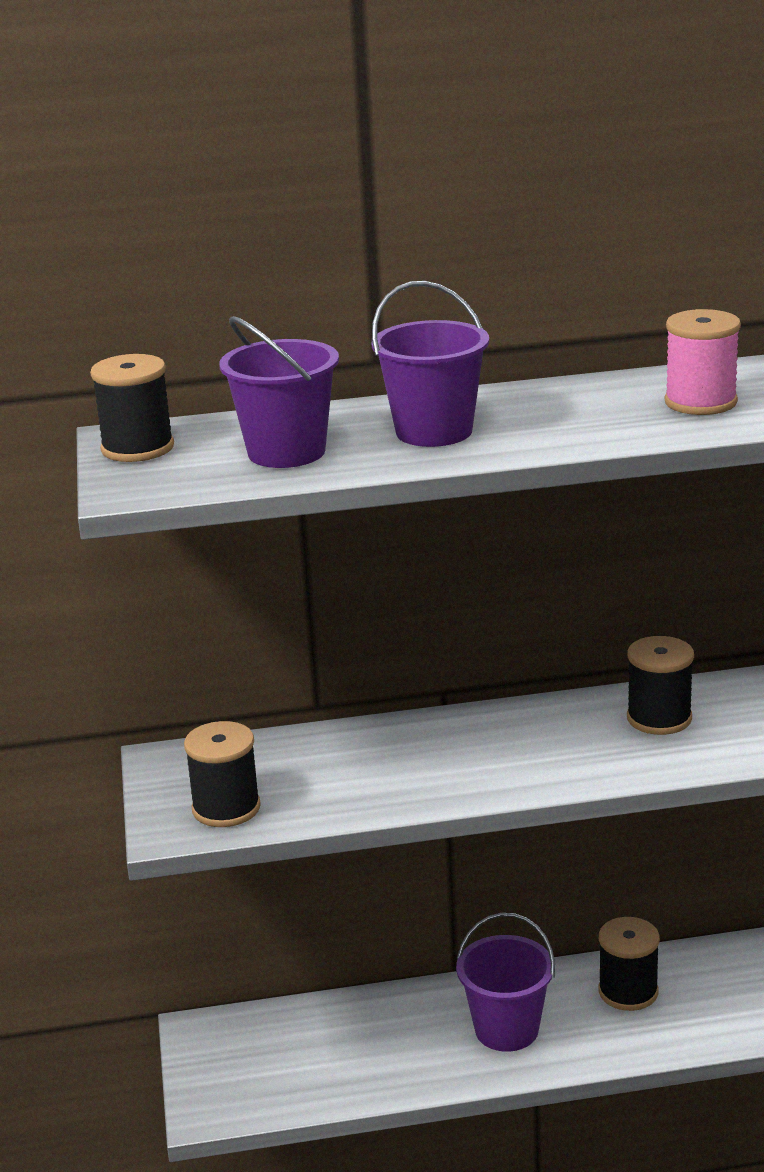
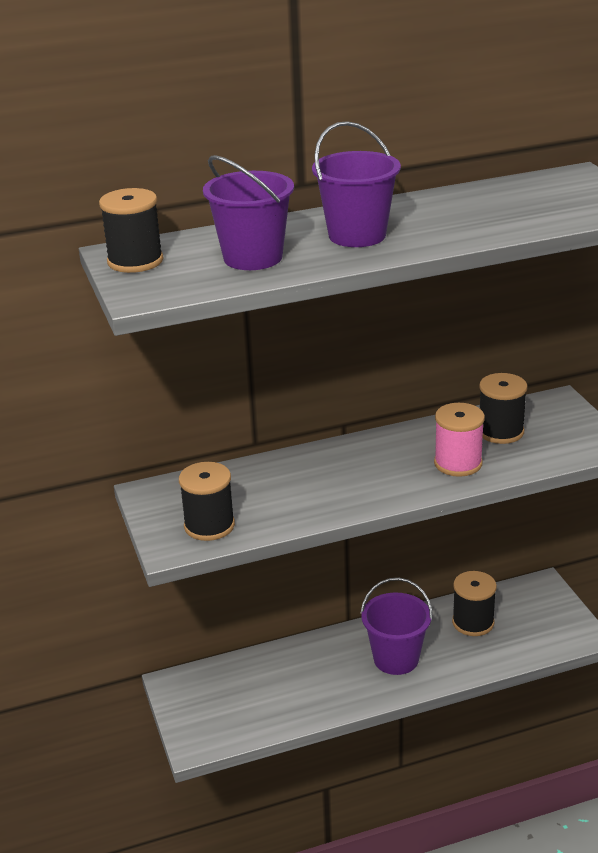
camera: 10 degrees left, 5 degrees up
pink spool [665,309,741,415] -> pink spool moved to [434,403,485,477]

